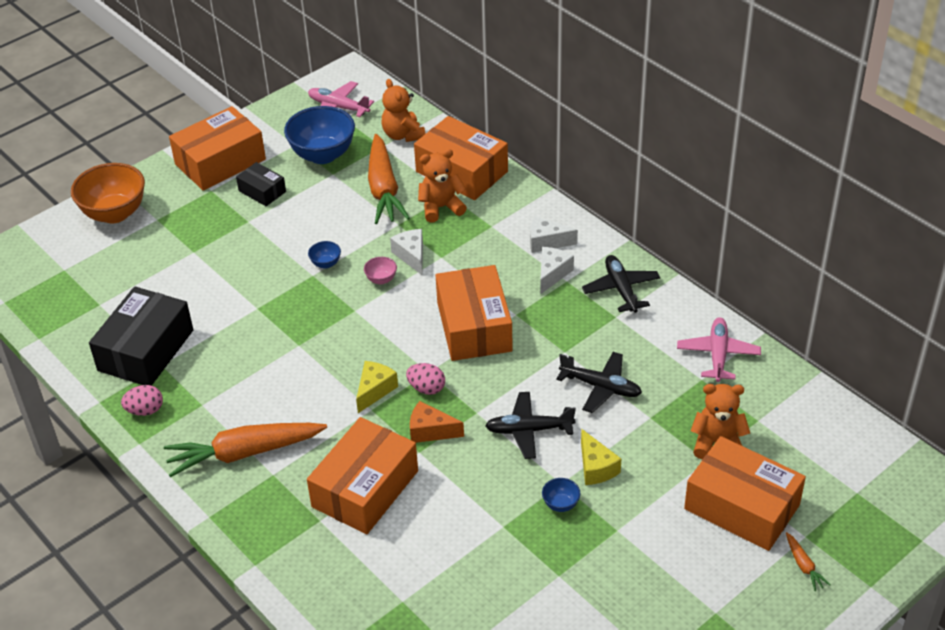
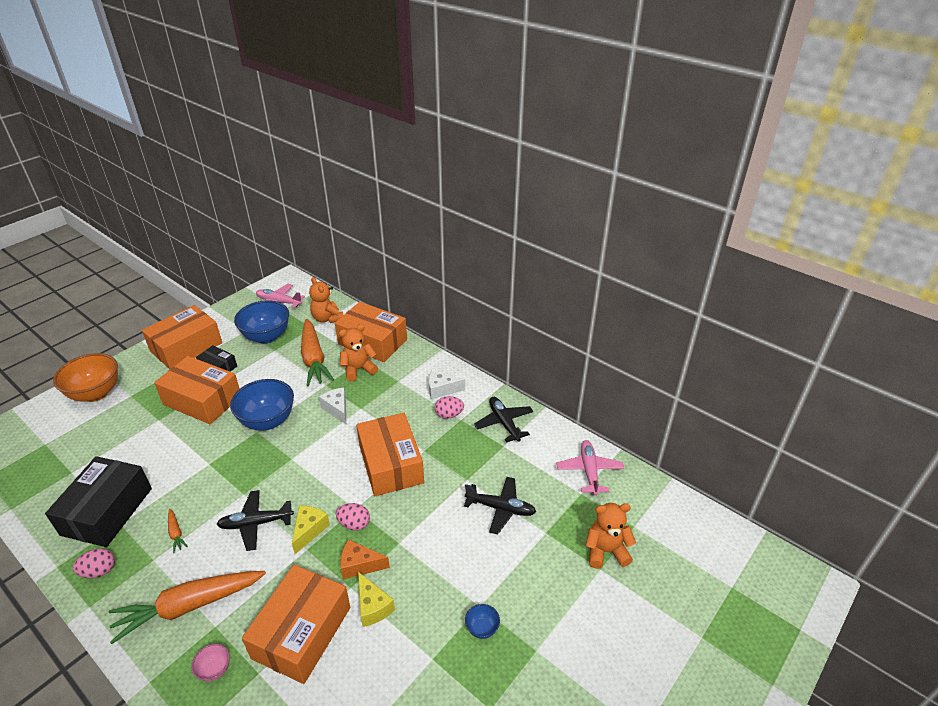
camera: 10 degrees left, 5 degrees down
blue bowl [308,241,341,269] -> blue bowl [230,379,294,430], size x2.31
pink bowl [364,257,397,284] -> pink bowl moved to [191,644,230,682]
black plane [485,392,576,459] -> black plane moved to [217,490,294,551]
white cheese [540,247,574,294] -> pink egg [435,396,464,419]
yellow cheese [581,429,621,485] -> yellow cheese moved to [358,572,395,627]
orange box [684,436,806,551] -> orange box moved to [154,356,240,424]
orange carrot [786,532,831,591] -> orange carrot moved to [168,509,188,553]

